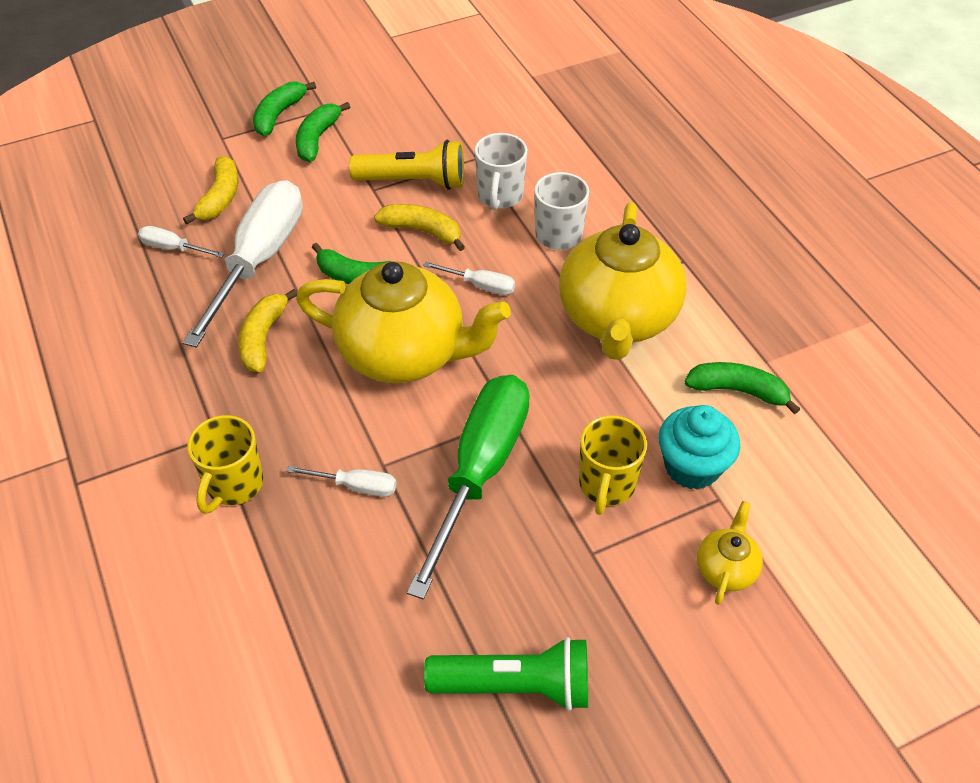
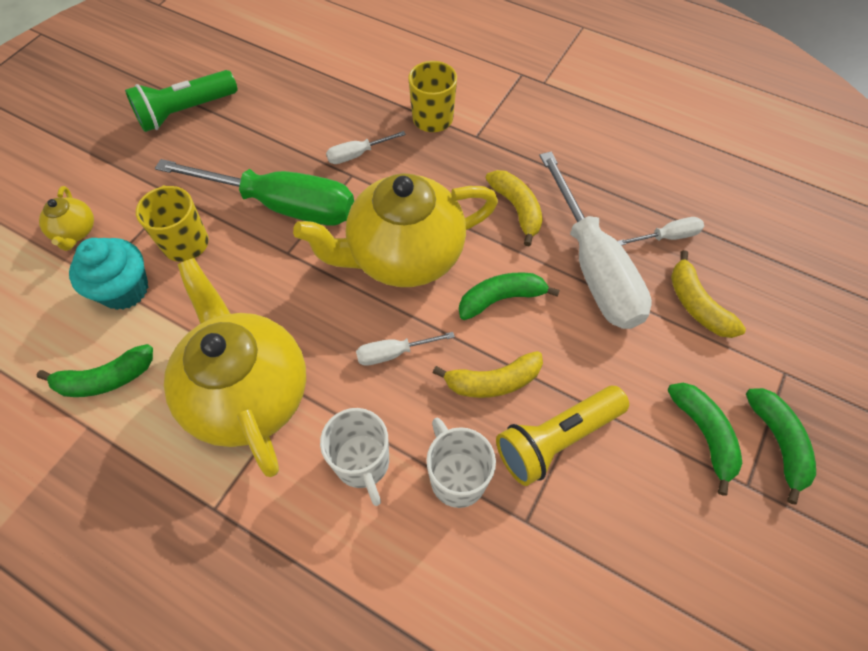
camera: 145 degrees right, 10 degrees up
green screwdriver [407,375,530,599] -> green screwdriver turned 60 degrees counterclockwise [155,159,354,226]

